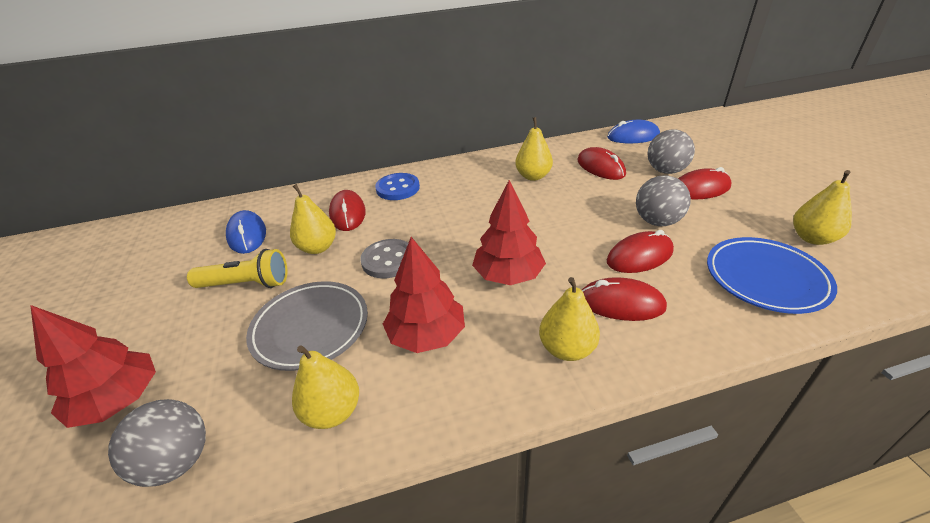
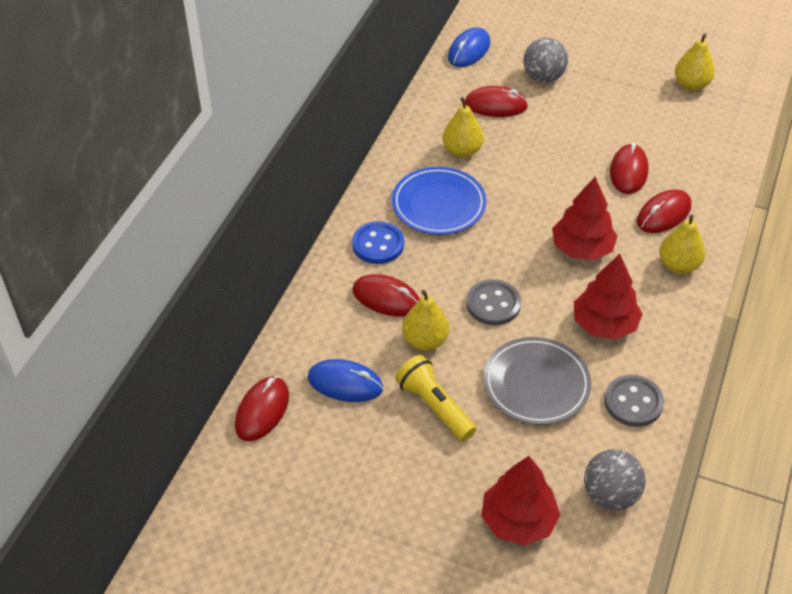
camera: 55 degrees left, 10 degrees up
yellow flashlight [187,249,287,288] -> yellow flashlight turned 75 degrees counterclockwise [395,355,476,441]
yellow pear [292,345,359,429] -> grey button [604,375,664,427]
grey ball [636,175,691,226] -> none
red mouse [678,167,731,199] -> red mouse moved to [235,377,289,442]
blue plate [707,237,837,314] -> blue plate moved to [392,167,486,235]

